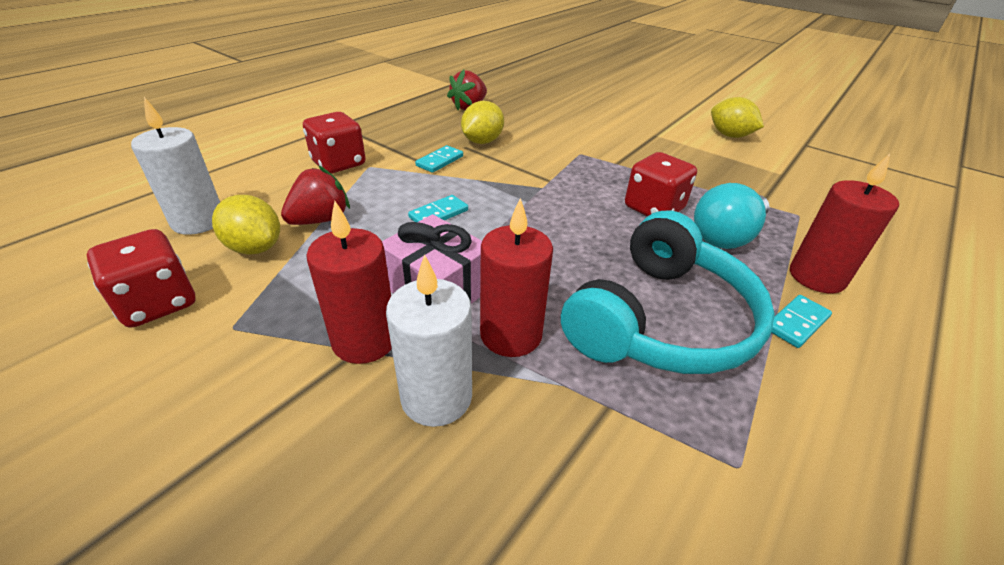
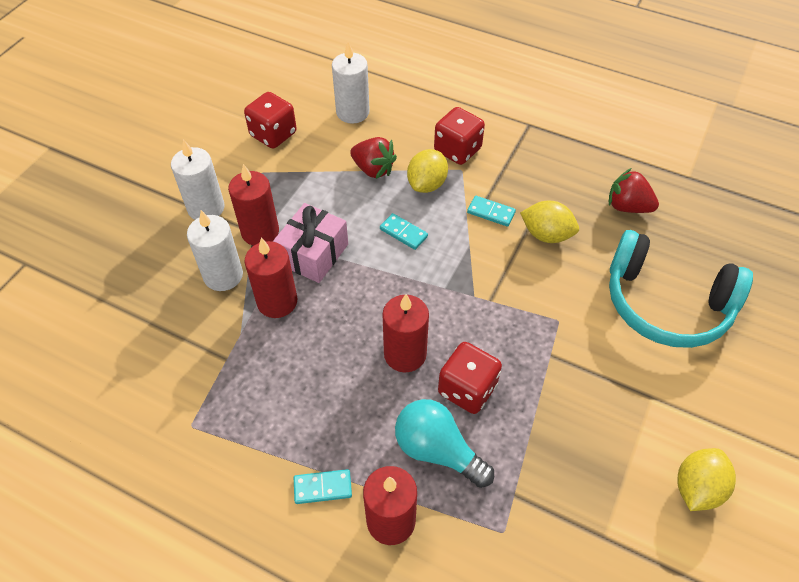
camera: 80 degrees right, 15 degrees up
yellow lemon [212,195,280,255] -> yellow lemon moved to [407,149,448,193]
turquoise headphones [561,211,775,374] -> turquoise headphones moved to [609,230,753,348]
turquoise domino [771,295,832,348] -> turquoise domino turned 45 degrees counterclockwise [294,469,352,504]
none -> white candle [171,139,225,220]
none -> red candle [382,294,429,372]

